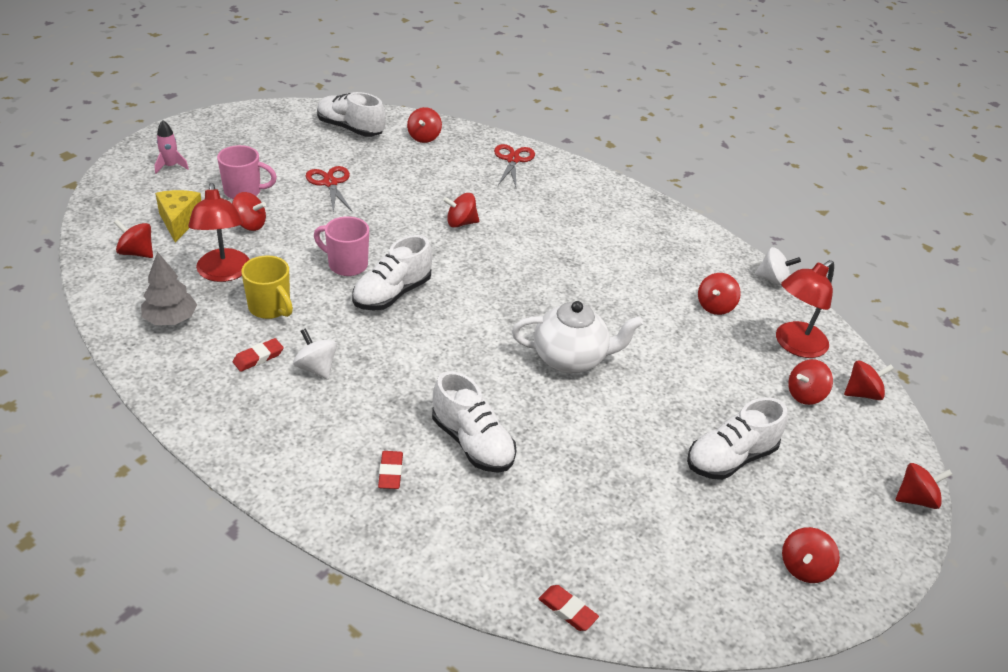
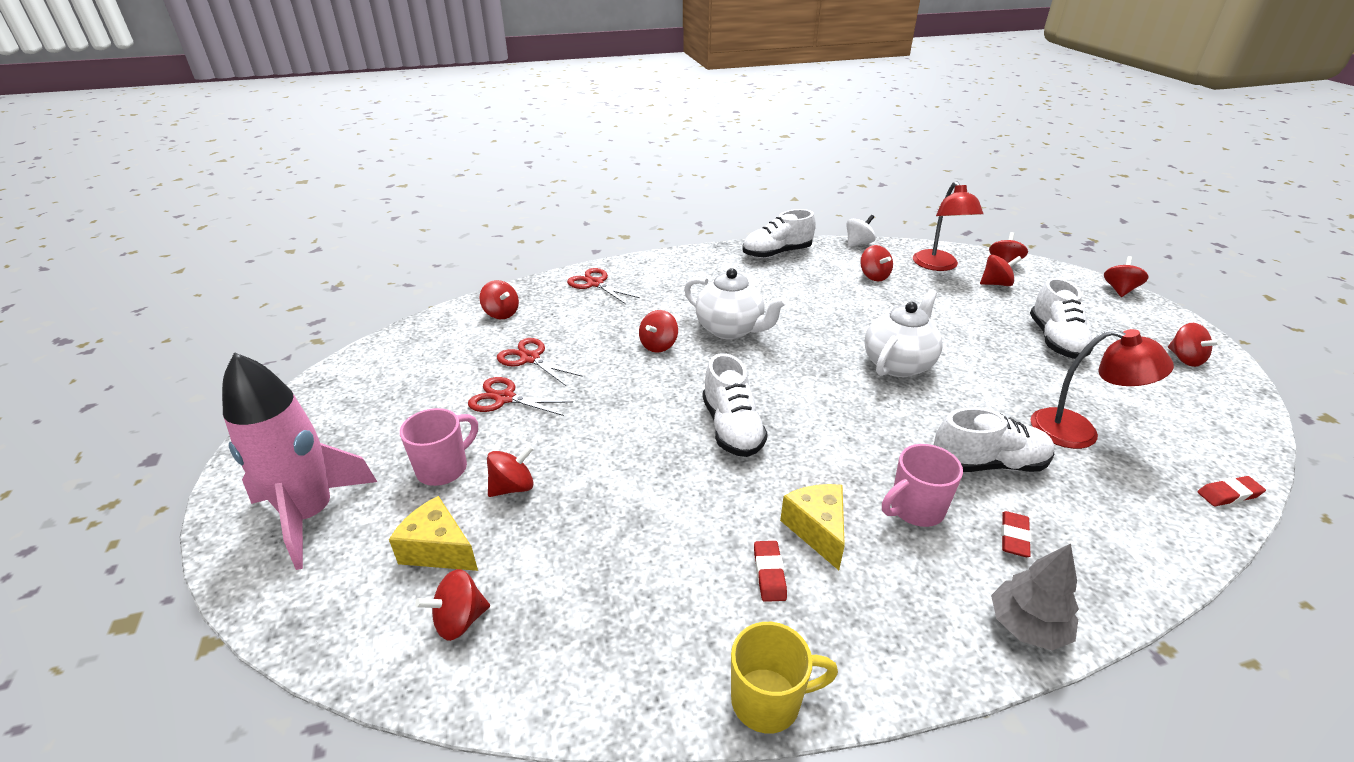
camera: 50 degrees left, 5 degrees down
grey tree [141,252,197,325] -> grey tree moved to [991,544,1079,651]
pink rocket [155,120,189,174] -> pink rocket [222,352,377,570], size x2.46
red lamp [188,183,250,282] -> red lamp moved to [1030,329,1174,449]
yellow mug [241,255,293,319] -> yellow mug moved to [731,622,838,734]
white spinning top [293,328,337,379] -> yellow cheese [780,484,845,570]
pink mug [314,216,369,276] -> pink mug moved to [882,444,963,527]
white shoe [317,92,386,137] -> white shoe moved to [742,209,816,258]
red eraser [378,451,403,489] -> red eraser turned 75 degrees clockwise [1001,511,1031,557]
red spinning top [788,359,833,405] -> red spinning top turned 105 degrees counterclockwise [980,255,1022,286]
none -> red scissors [497,338,583,386]
none -> white teapot [684,268,787,340]

